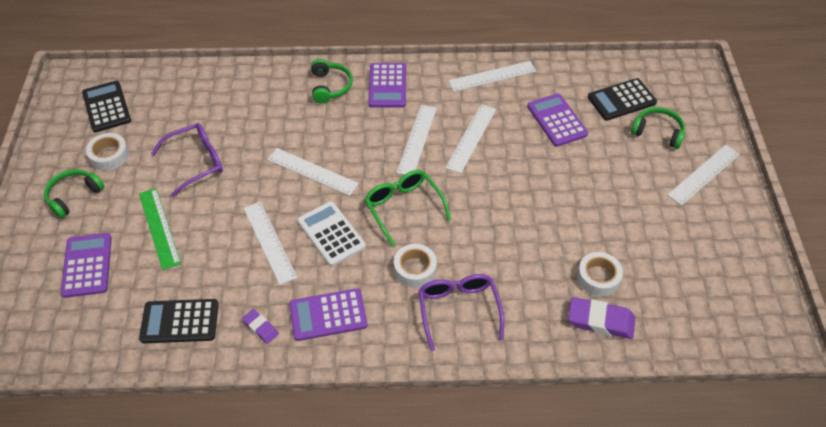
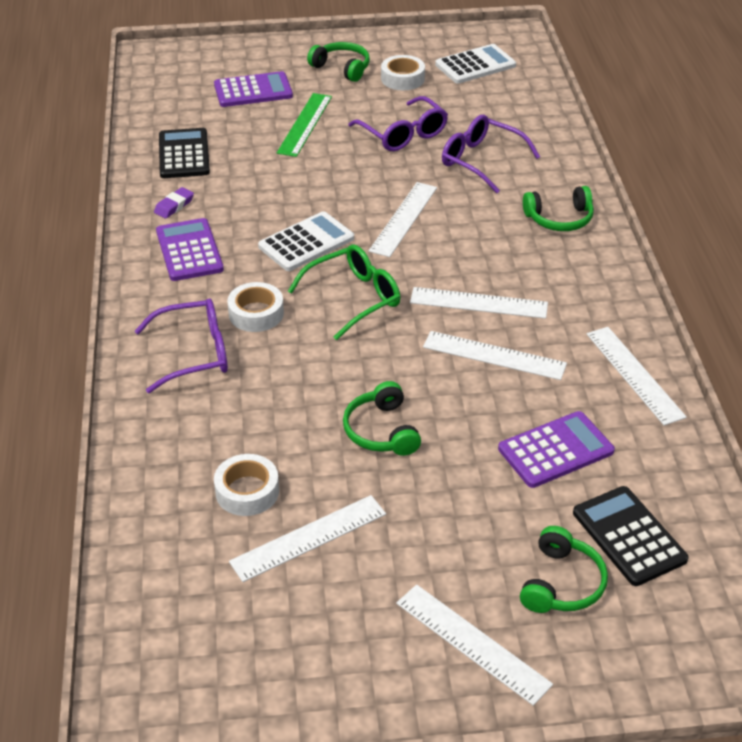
camera: 85 degrees right, 10 degrees down
black calculator [82,81,131,133] -> white calculator [435,44,516,84]
green ruler [139,188,181,270] -> green ruler turned 45 degrees counterclockwise [277,93,332,157]
white ruler [244,202,297,285] -> white ruler moved to [229,495,386,582]
purple calculator [368,63,406,108] -> none
purple eraser [568,297,635,339] -> none
none -> green headphones [343,381,421,456]
none -> purple glasses [442,115,540,193]

